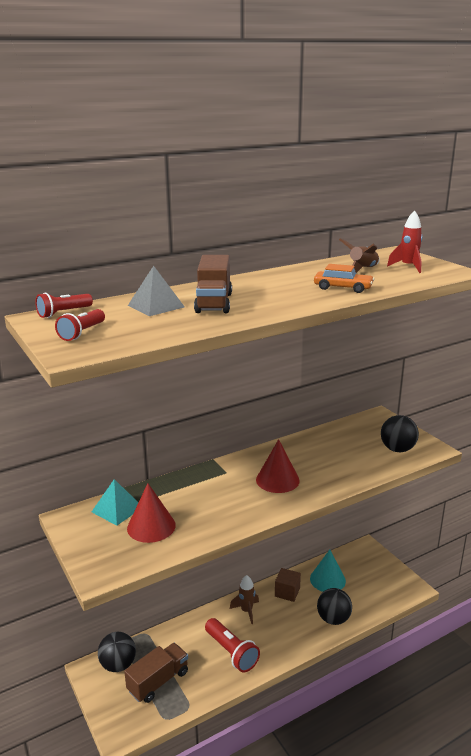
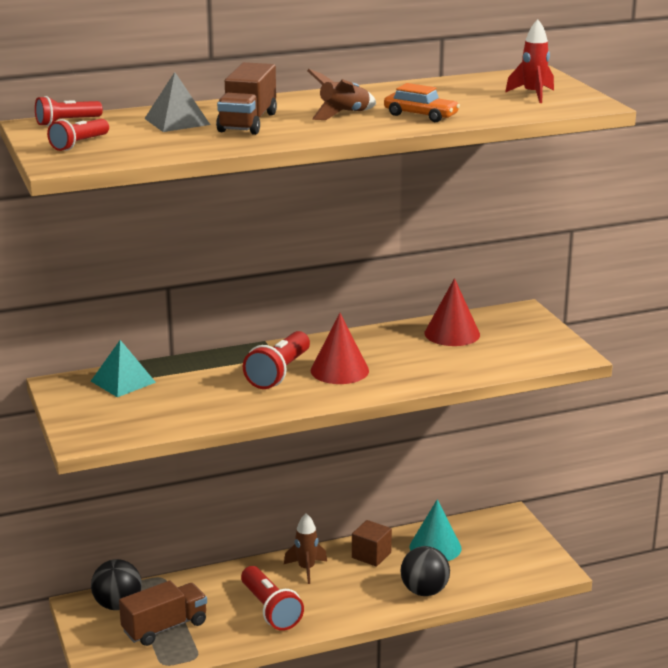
camera: 10 degrees right, 0 degrees up
red cone [127,483,176,543] -> red cone moved to [425,278,480,346]
brown rocket [339,238,380,273] -> brown rocket moved to [307,69,376,120]
black ball [381,415,419,452] -> none
none -> red flashlight [243,331,310,389]

